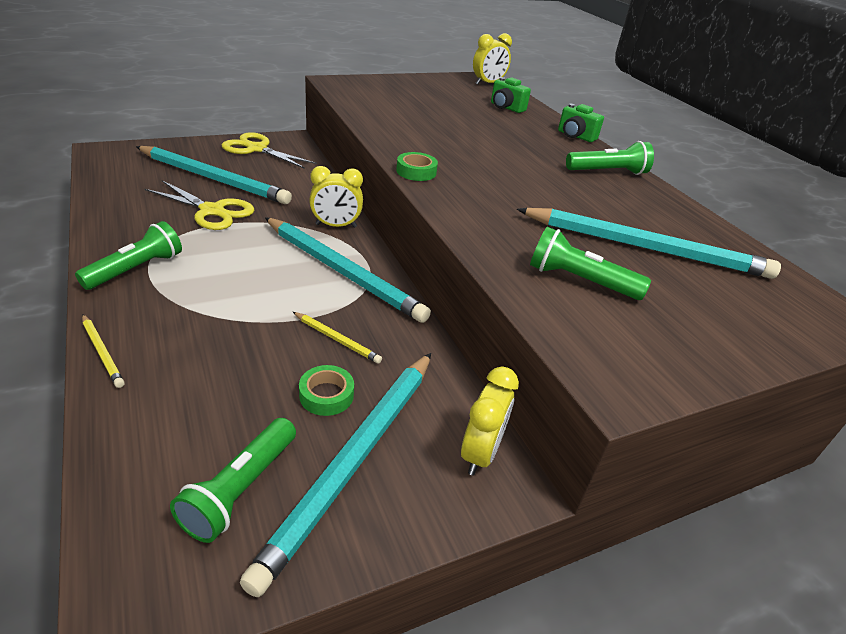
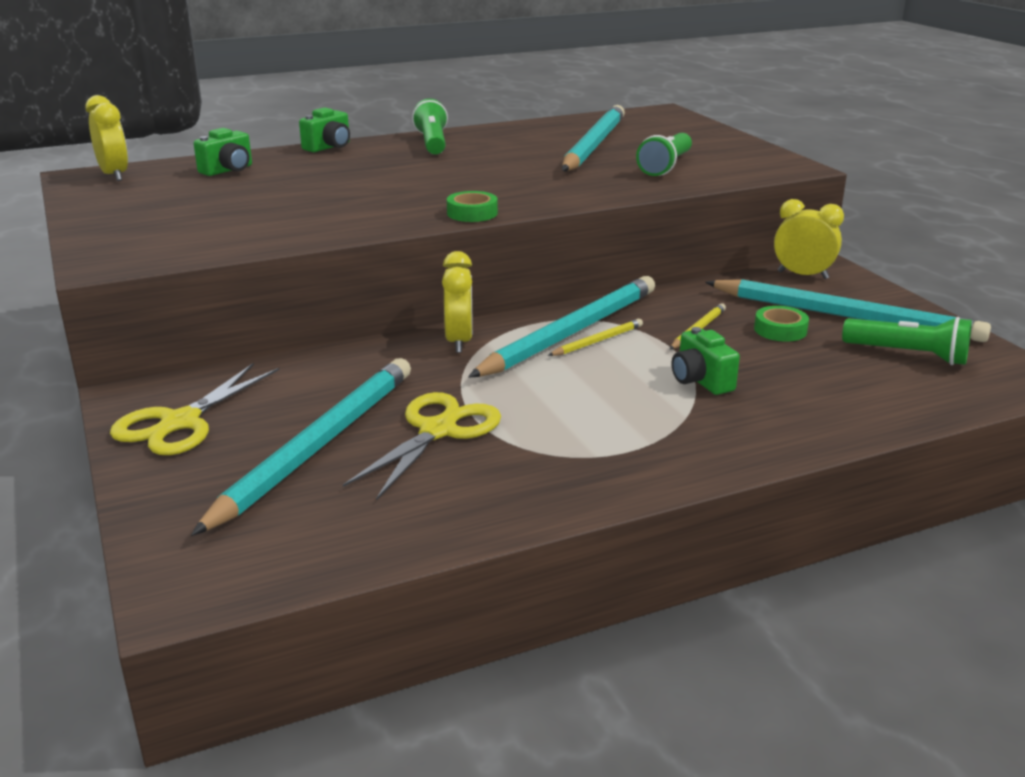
camera: 85 degrees left, 10 degrees down
green flashlight [75,221,182,290] -> none
yellow pencil [82,314,125,388] -> yellow pencil moved to [548,319,643,356]
none -> green camera [672,327,740,395]

